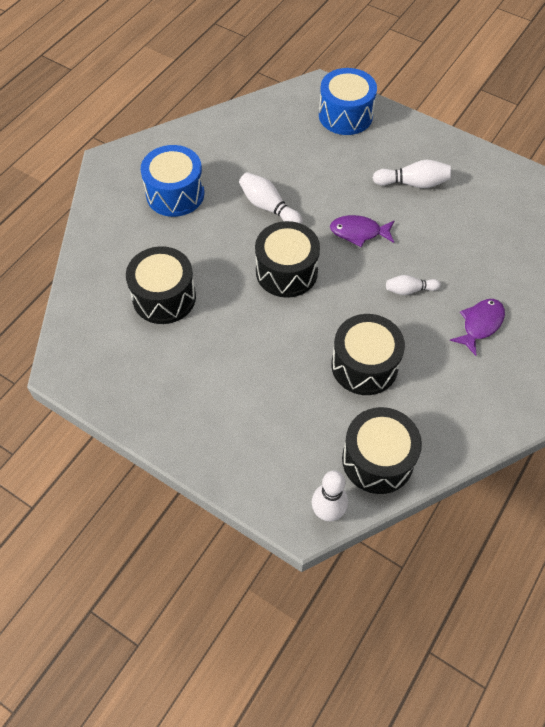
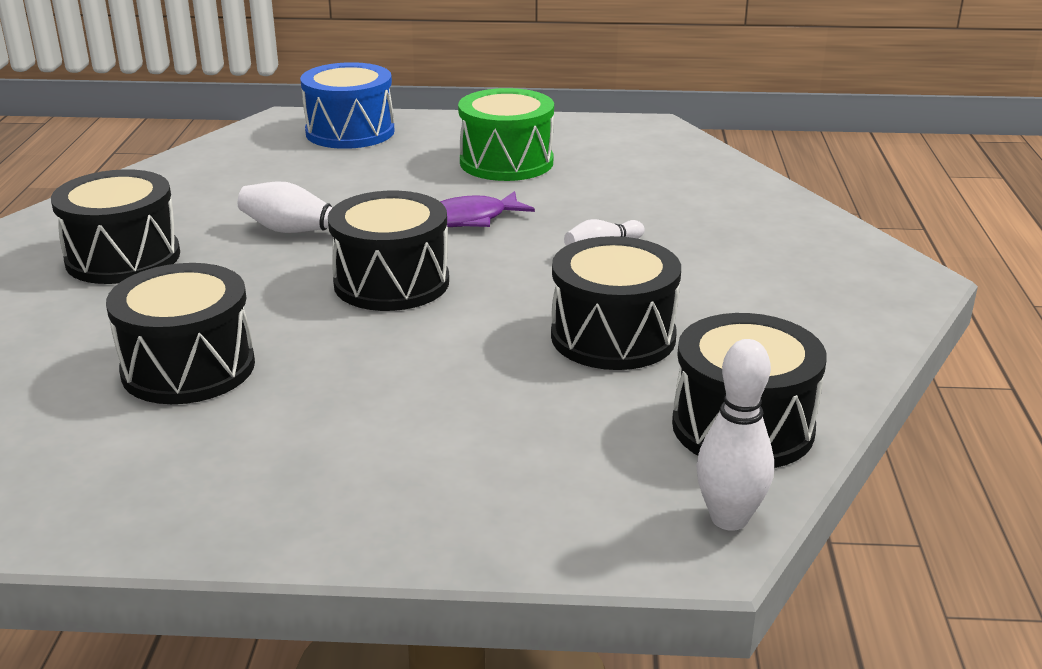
camera: 30 degrees left, 30 degrees down
blue drum [141,145,204,217] -> black drum [51,169,180,284]
white bowling pin [373,160,451,188] -> green drum [458,88,554,181]
purple fish [450,299,505,356] -> none

